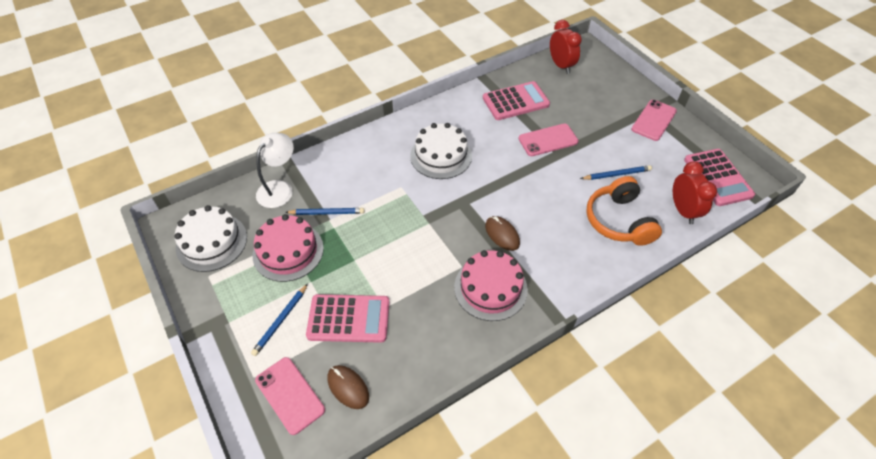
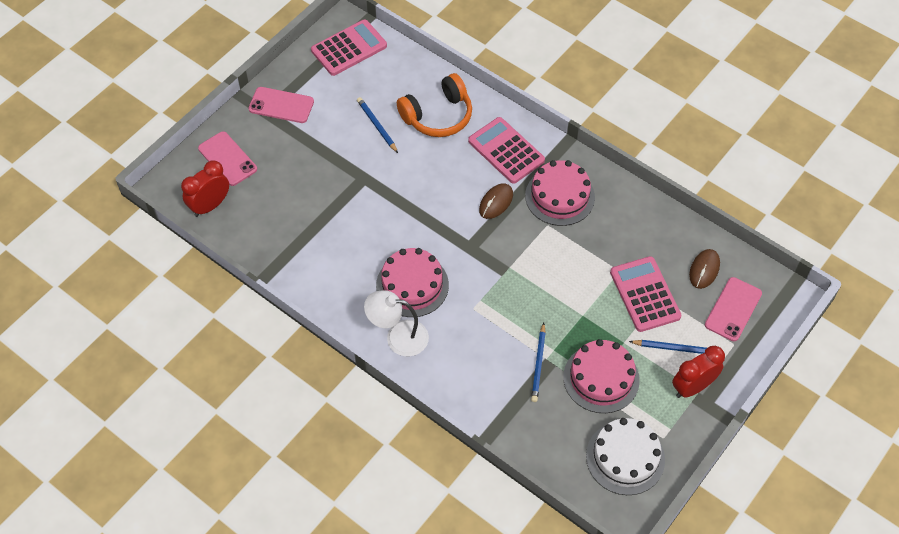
camera: 110 degrees left, 5 degrees up
white lamp [256,133,294,208] -> white lamp moved to [364,290,429,356]
blue pencil [285,208,364,215] -> blue pencil turned 150 degrees counterclockwise [531,323,546,402]
white cake [410,123,472,179] -> pink cake [376,248,449,317]
pink calculator [483,81,550,120] -> pink calculator moved to [468,117,545,184]
pink phone [518,124,579,156] -> pink phone moved to [198,131,257,186]
red clock [673,161,717,224] -> red clock moved to [672,346,725,398]

